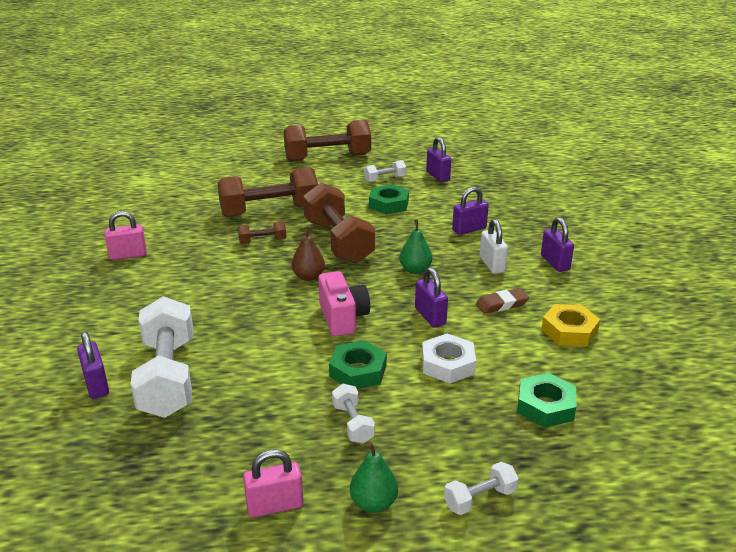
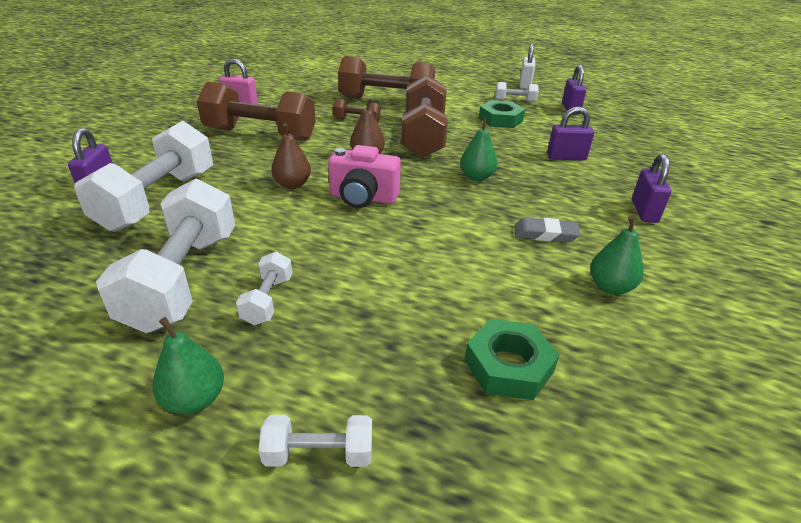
camera: 25 degrees right, 5 degrees up
pink padlock [243,449,304,518] -> none
brown dumbbell [283,120,371,162] -> brown dumbbell moved to [197,82,316,141]
pink camera [318,271,370,336] -> pink camera turned 90 degrees clockwise [328,145,401,208]
green nut [329,340,387,389] -> none
purple padlock [415,267,448,327] -> none
white nut [422,334,476,383] -> none
brown eraser [476,288,529,314] -> grey eraser [514,217,581,243]
white padlock [480,219,508,274] -> white padlock moved to [519,44,535,89]
yellow nut [542,304,600,346] -> green pear [590,216,643,295]
none -> white dumbbell [96,178,235,333]
none -> brown pear [271,123,311,189]

